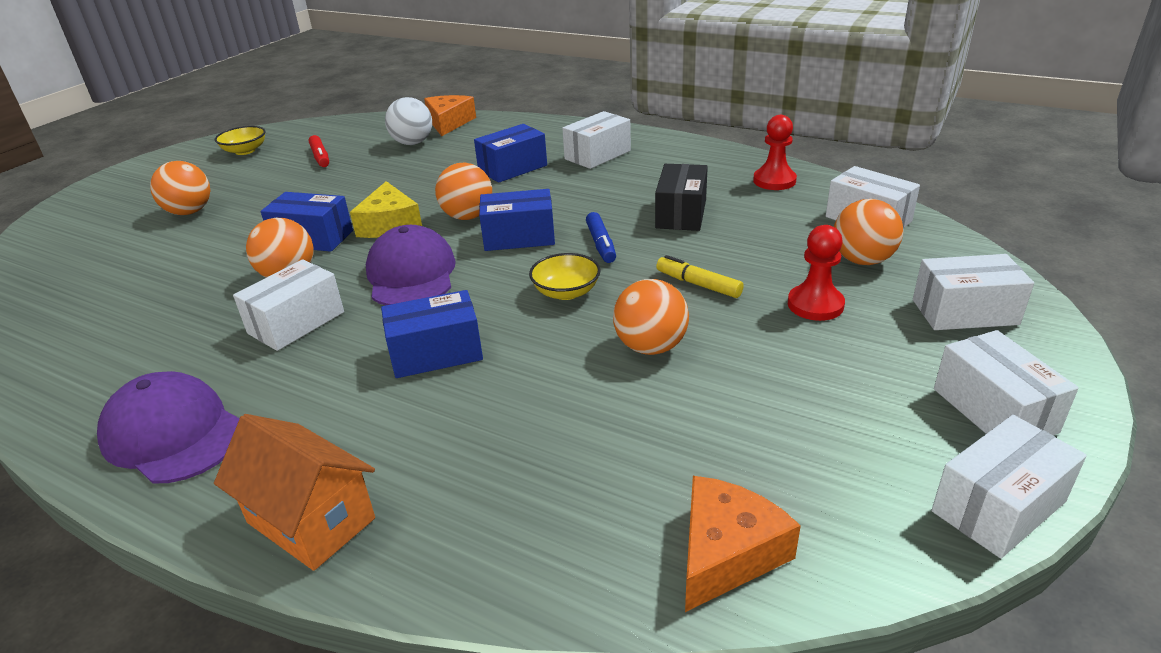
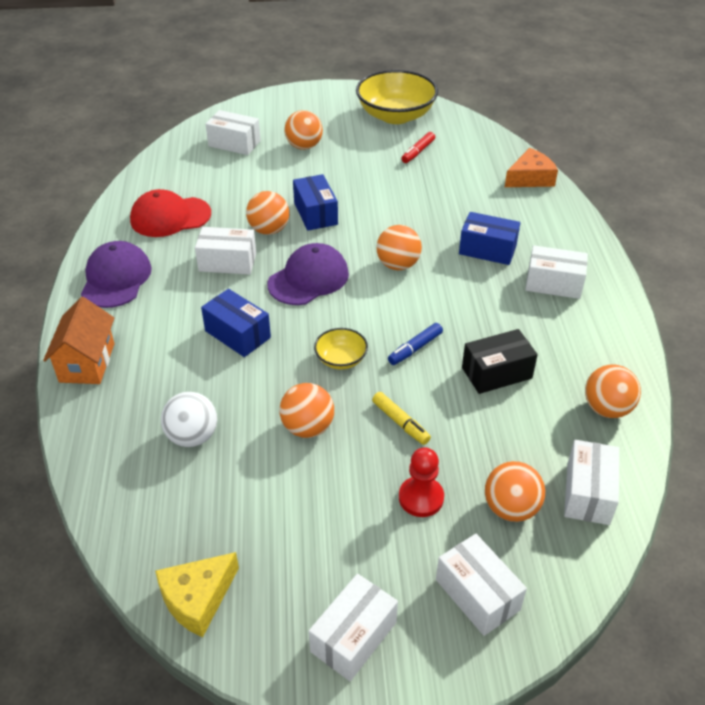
camera: 55 degrees right, 10 degrees up
yellow bowl [215,126,266,155] -> yellow bowl [356,70,438,124], size x2.11
yellow cheese [350,181,422,238] -> yellow cheese moved to [155,552,239,637]
white ball [385,97,432,145] -> white ball moved to [161,392,217,447]
blue box [479,189,555,251] -> none
yellow marker [656,255,744,298] -> yellow marker turned 135 degrees clockwise [372,392,431,445]
orange cheese [685,476,801,612] -> none
red pawn [753,115,797,190] -> orange ball [585,365,641,418]
white box [931,415,1087,558] -> white box moved to [206,110,261,155]
none -> red cap [130,189,211,237]

